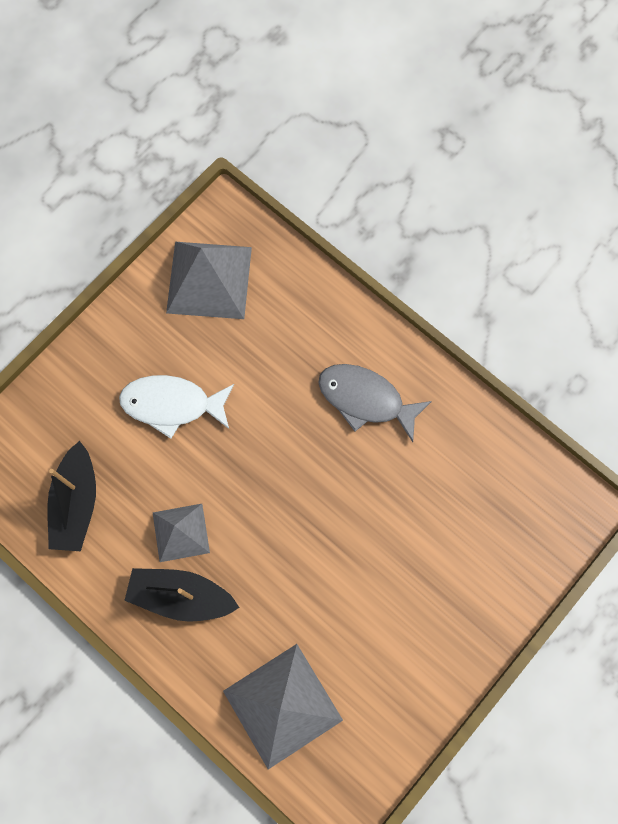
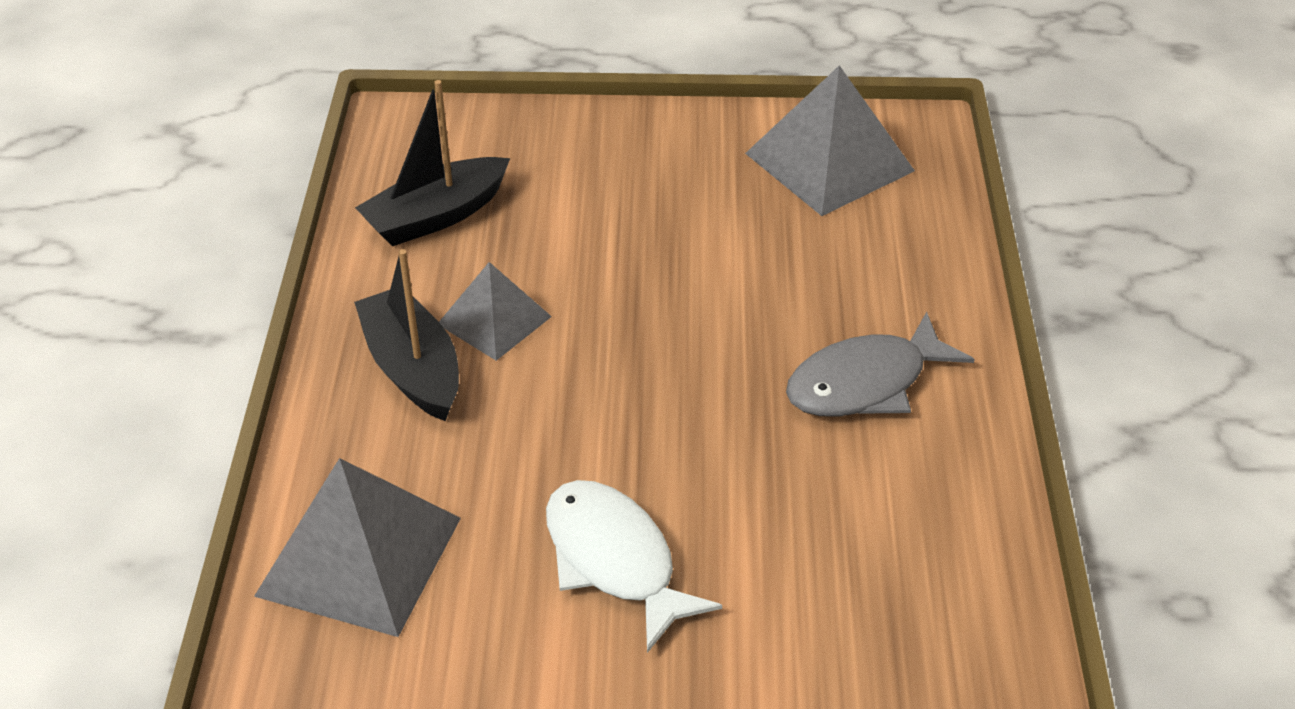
camera: 50 degrees right, 30 degrees down
white fish [119,375,234,439] -> white fish moved to [546,480,722,653]
grey fish [318,364,432,442] -> grey fish turned 105 degrees counterclockwise [786,312,975,417]

